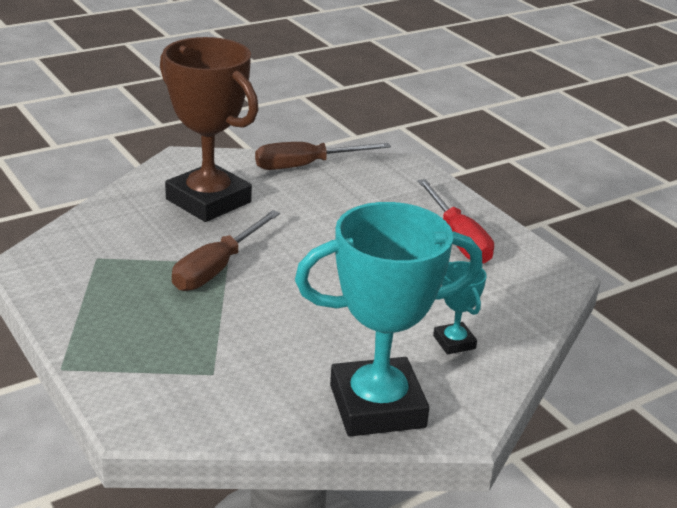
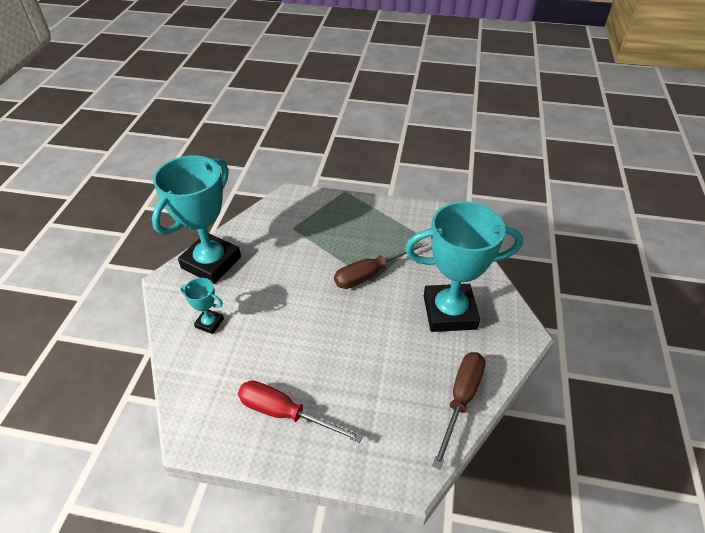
camera: 135 degrees right, 15 degrees up
brown trophy [160,37,259,222] -> turquoise trophy [405,201,523,332]
brown screwdriver [172,210,280,291] -> brown screwdriver turned 105 degrees counterclockwise [334,240,428,289]

